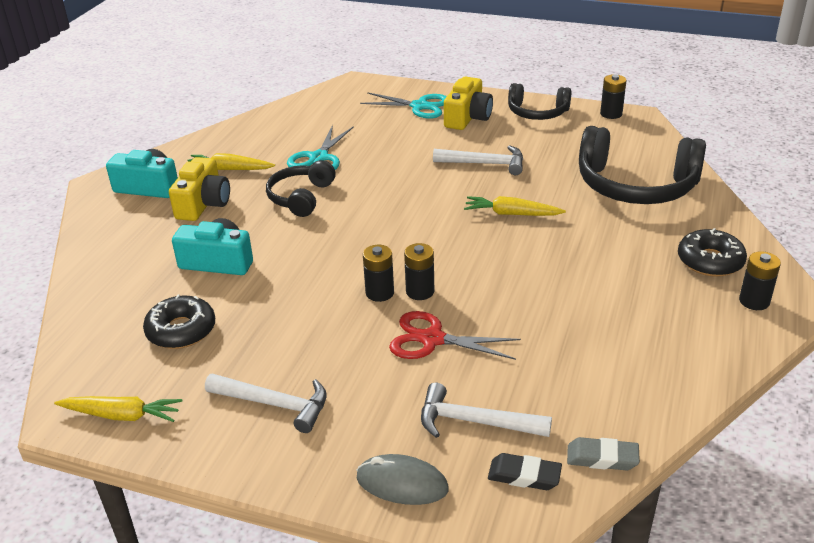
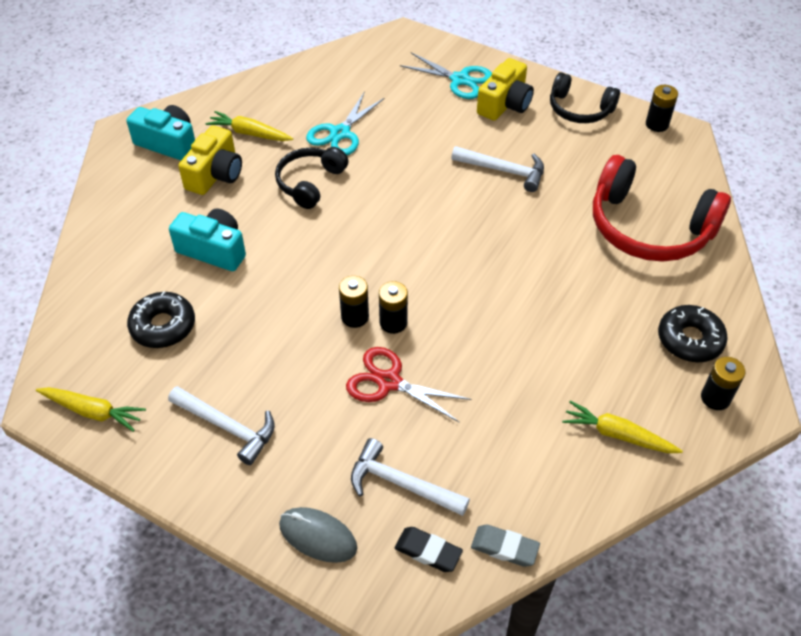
camera: 10 degrees right, 15 degrees up
yellow carrot [464,196,566,216] -> yellow carrot moved to [562,401,683,453]
black headphones [579,126,706,204] -> red headphones [593,155,731,262]

